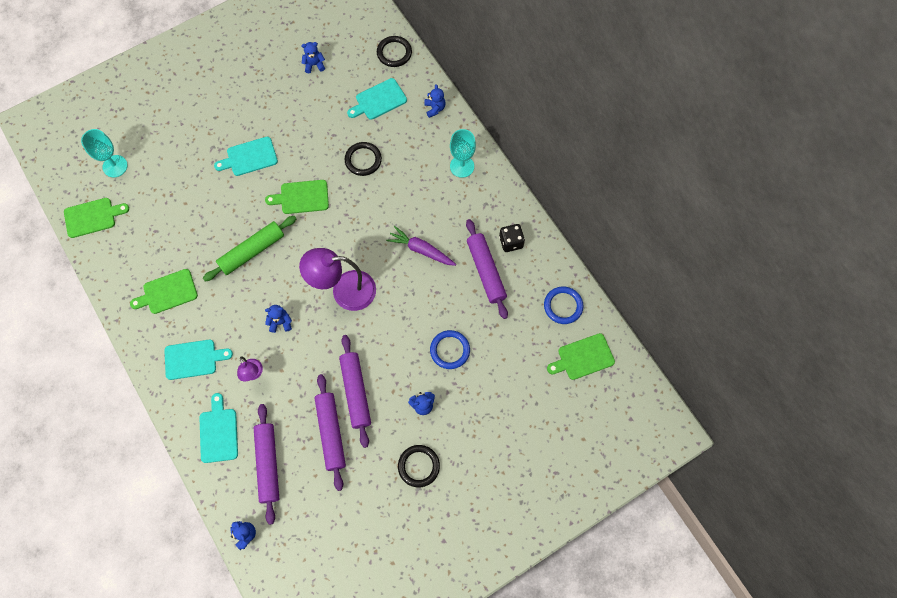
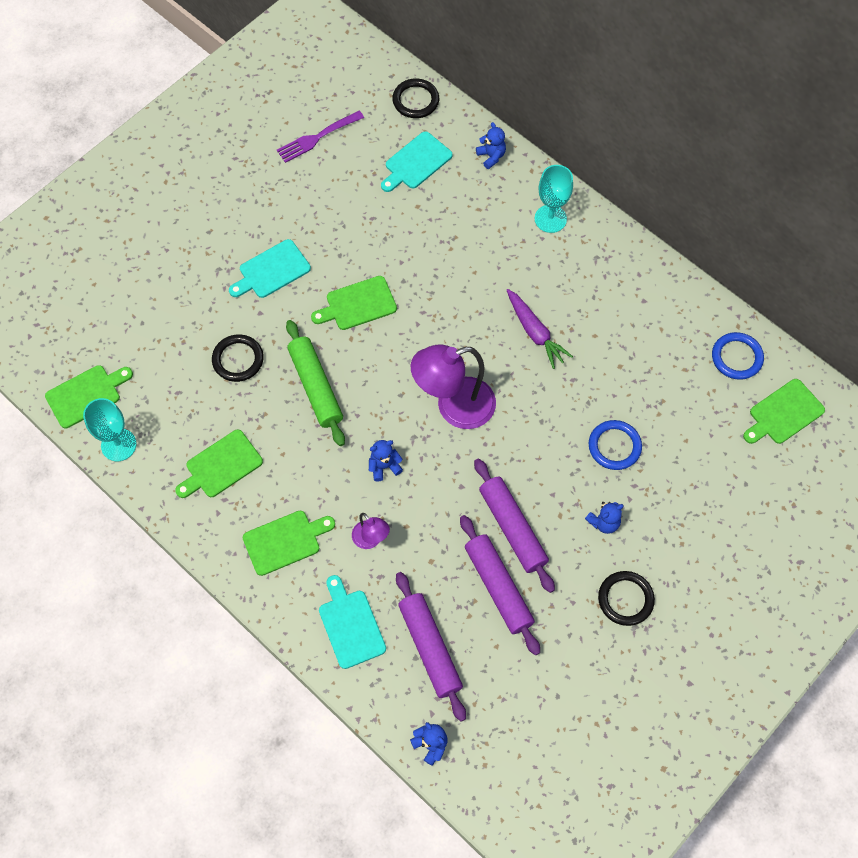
camera: 15 degrees left, 5 degrees down
turquoise goblet [81,129,128,177] -> turquoise goblet moved to [83,398,137,461]
turquoise cutting board [164,340,233,380] -> green cutting board [243,511,335,576]
green rolling pin [203,216,297,281] -> green rolling pin turned 60 degrees counterclockwise [286,320,345,446]
blue teddy bear [301,42,325,73] -> purple fork [277,111,364,163]
black ring [344,142,382,176] -> black ring moved to [212,334,264,382]
purple carrot [386,226,456,266] -> purple carrot turned 135 degrees counterclockwise [507,289,573,369]
purple rolling pin [466,219,508,319] -> none
black dice [499,224,525,252] -> none

